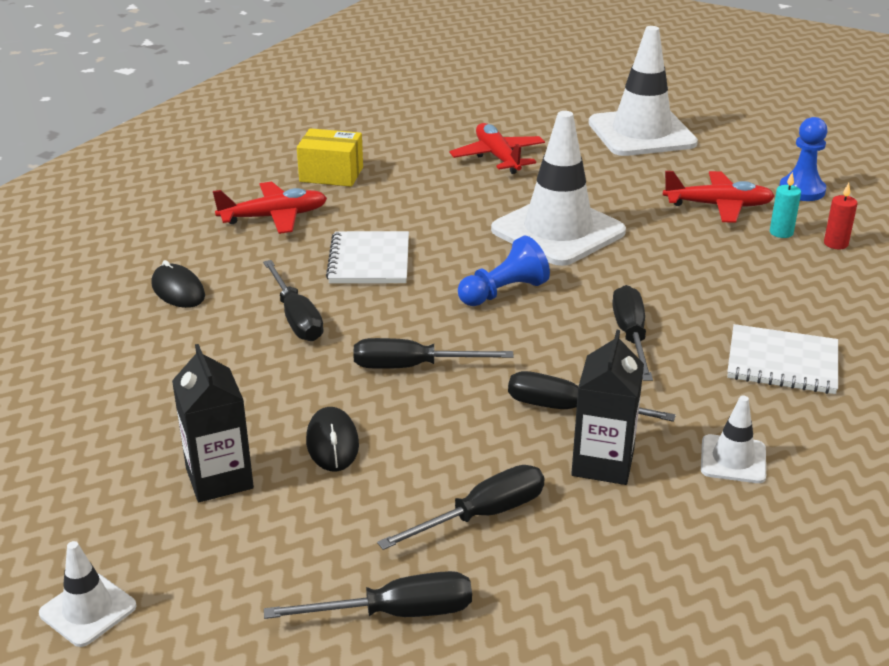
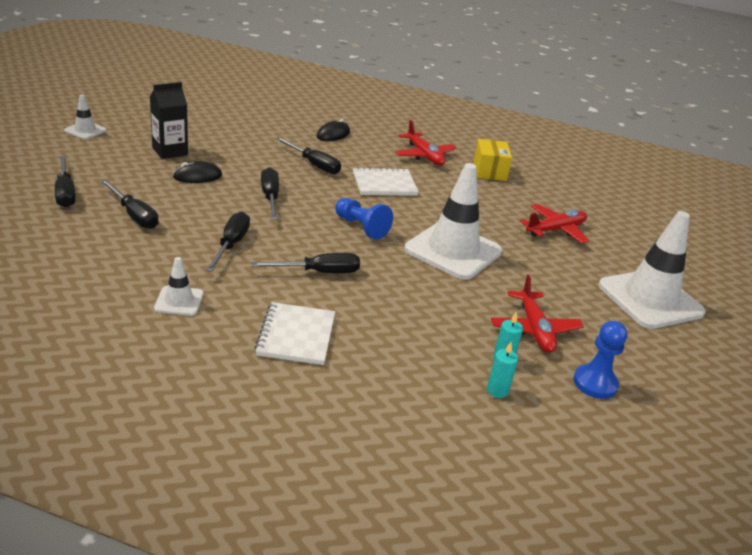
camera: 75 degrees right, 0 degrees up
black screwdriver [263,260,324,341] -> black screwdriver turned 105 degrees counterclockwise [275,137,341,174]
black carton [571,330,644,485] -> none
red candle [824,183,857,249] -> turquoise candle [487,342,518,398]

